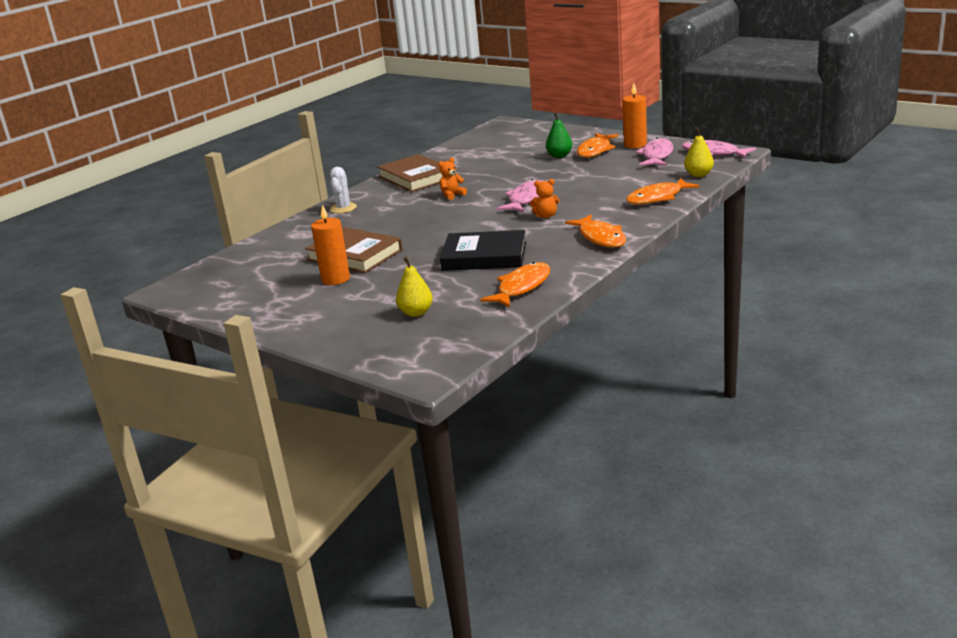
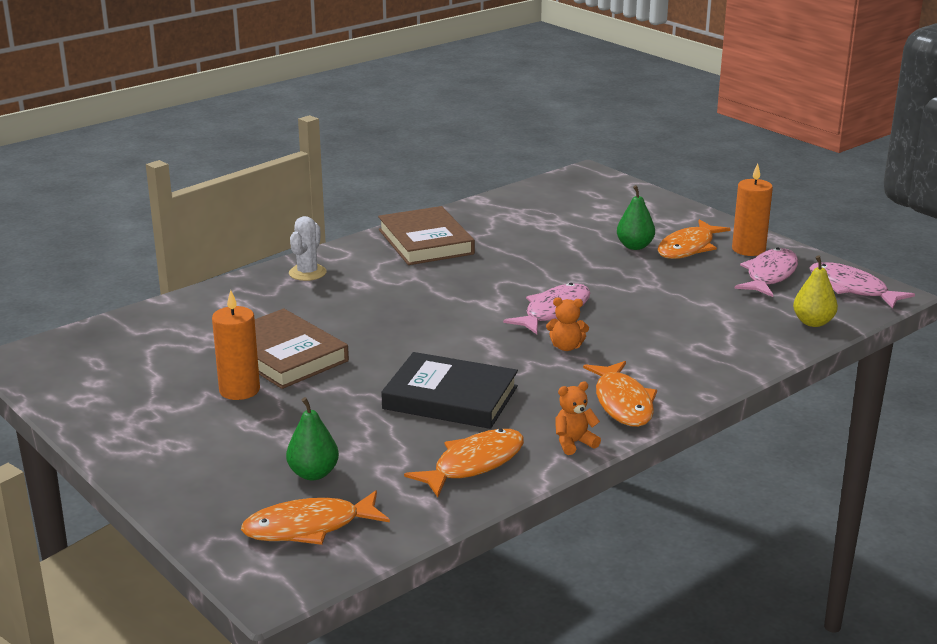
camera: 10 degrees right, 0 degrees up
yellow pear [396,257,433,317] -> green pear [286,397,339,480]
orange teddy bear [439,158,467,200] -> orange teddy bear moved to [555,381,601,455]
orange fish [626,178,700,205] -> orange fish moved to [241,490,390,545]

